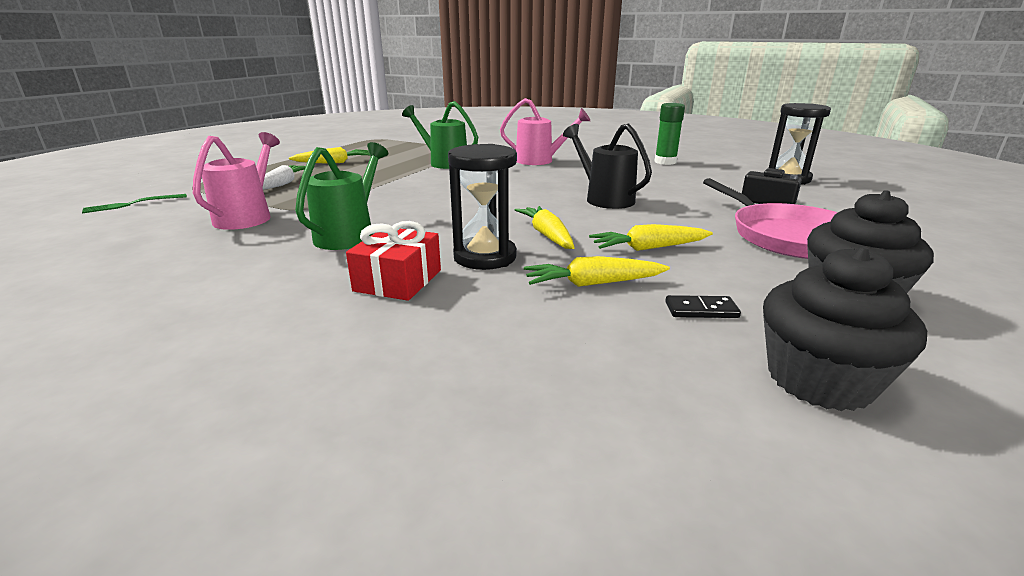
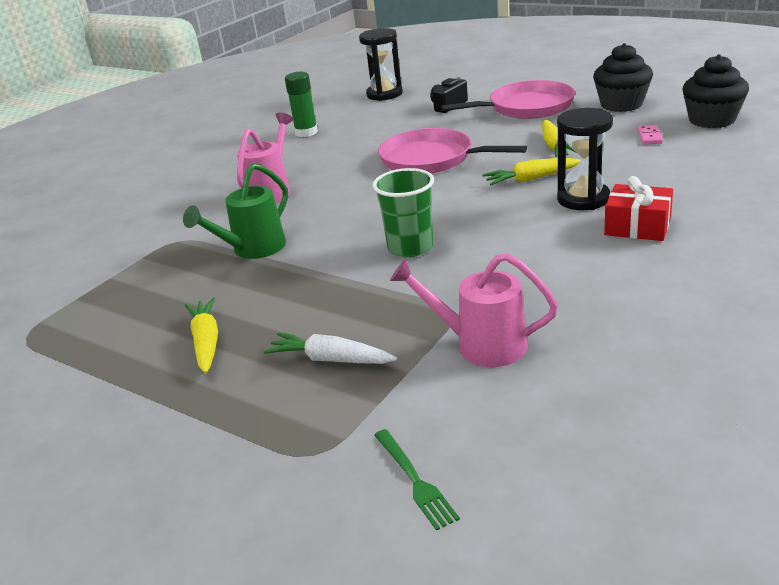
camera: 80 degrees left, 5 degrees up
green watering can [295,142,388,250] -> none
yellow carrot [524,256,670,287] -> none
black watering can [563,124,652,209] -> pink pan [378,128,527,174]
black domino [665,295,741,318] -> pink domino [638,125,663,145]
none -> green cup [373,168,434,257]

